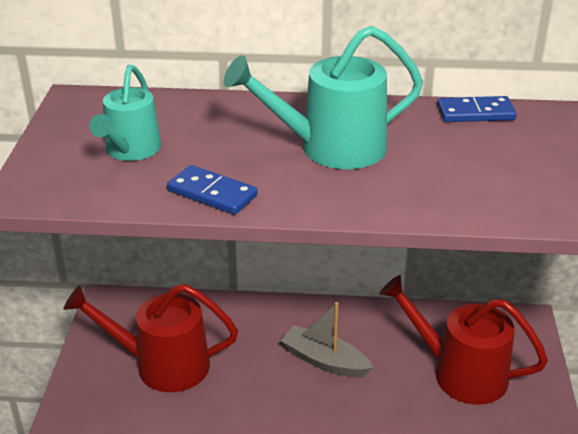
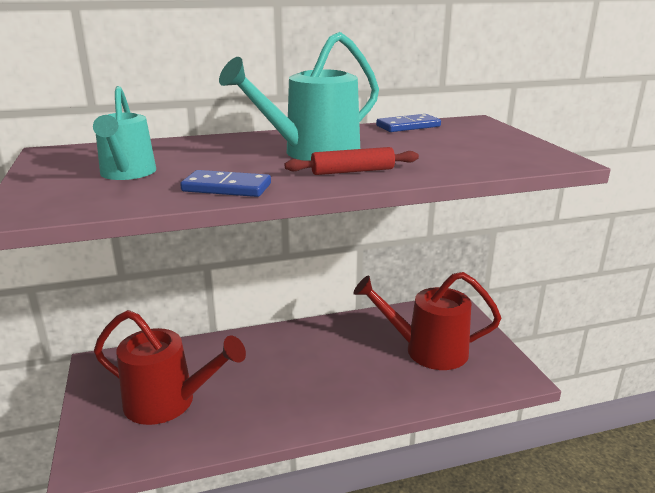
camera: 20 degrees left, 10 degrees down
red watering can [63,284,238,392] -> red watering can turned 150 degrees counterclockwise [94,310,246,425]
grey boat [281,302,373,377] -> none
none -> red rolling pin [284,147,419,175]

